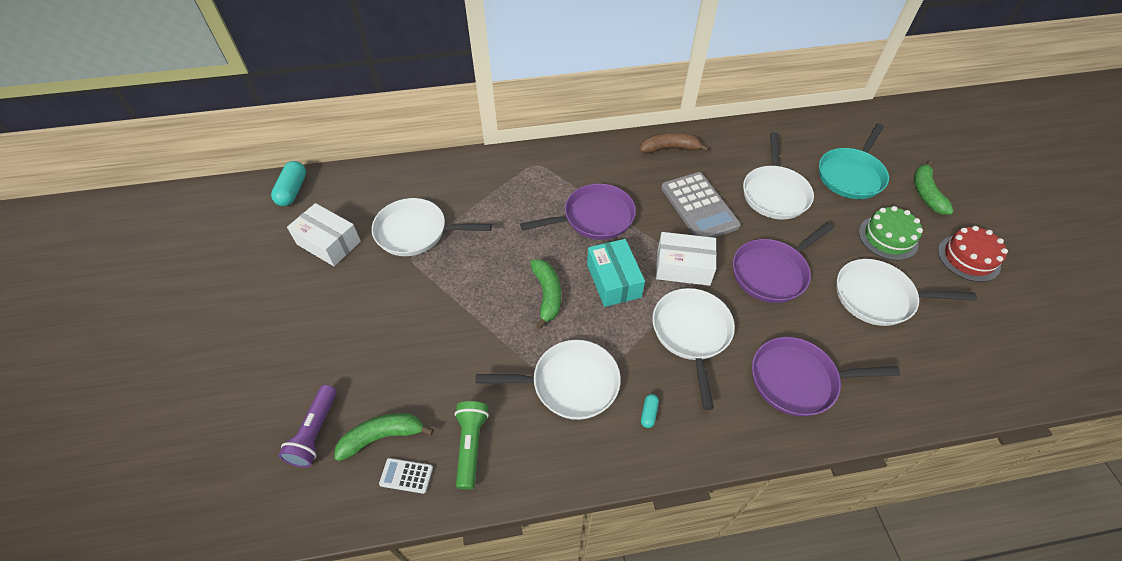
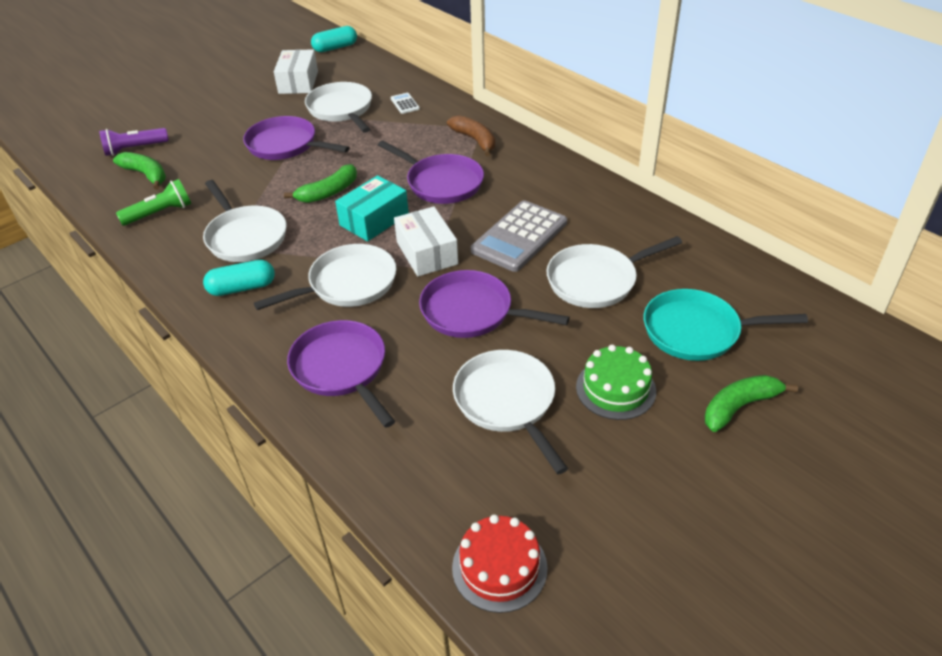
camera: 60 degrees right, 10 degrees down
white calculator [379,458,433,494] -> white calculator moved to [391,93,420,114]
brown banana [640,133,709,154] -> brown banana moved to [447,115,495,156]
turquoise capsule [641,394,659,428] -> turquoise capsule [203,260,275,296], size x1.98
red cake [938,226,1008,282] -> red cake moved to [452,515,548,613]
none -> purple pan [243,116,350,160]

